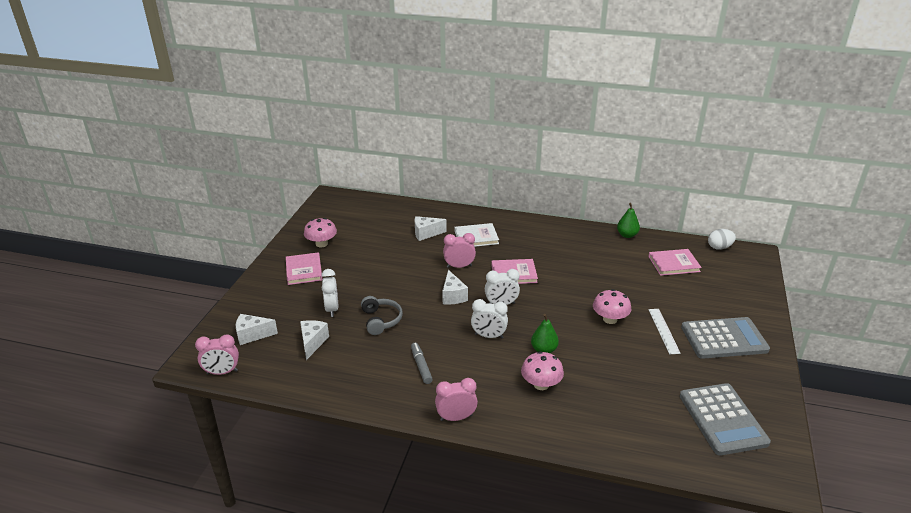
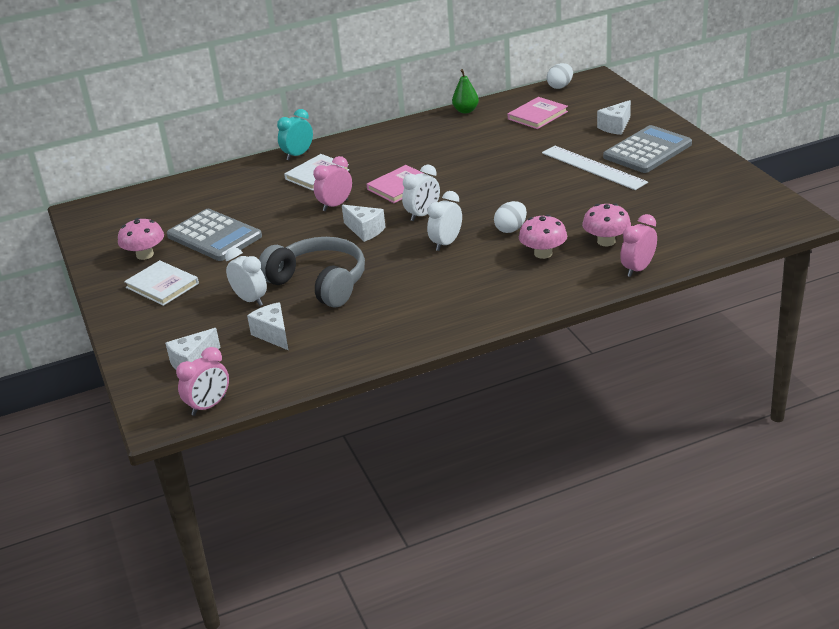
camera: 35 degrees left, 0 degrees up
pink book [286,252,323,285] -> white book [124,260,199,306]
grey headphones [361,296,403,335] -> grey headphones [259,237,365,308], size x1.71
grey marker [411,343,433,384] -> none
white cheese [415,216,447,241] -> white cheese moved to [597,100,631,135]
pink clock [435,378,478,421] -> pink clock moved to [620,214,657,277]
white clock [471,299,508,338] -> white clock turned 150 degrees clockwise [427,191,462,251]
green pear [531,314,559,353] -> white egg [494,201,527,233]
pink mushroom [593,289,631,324] -> pink mushroom moved to [582,203,631,246]
white ruler [648,309,681,354] -> white ruler [542,146,648,190], size x1.59
grey calculator [680,383,771,455] -> grey calculator moved to [167,209,262,261]
none -> turquoise clock [277,109,313,160]

